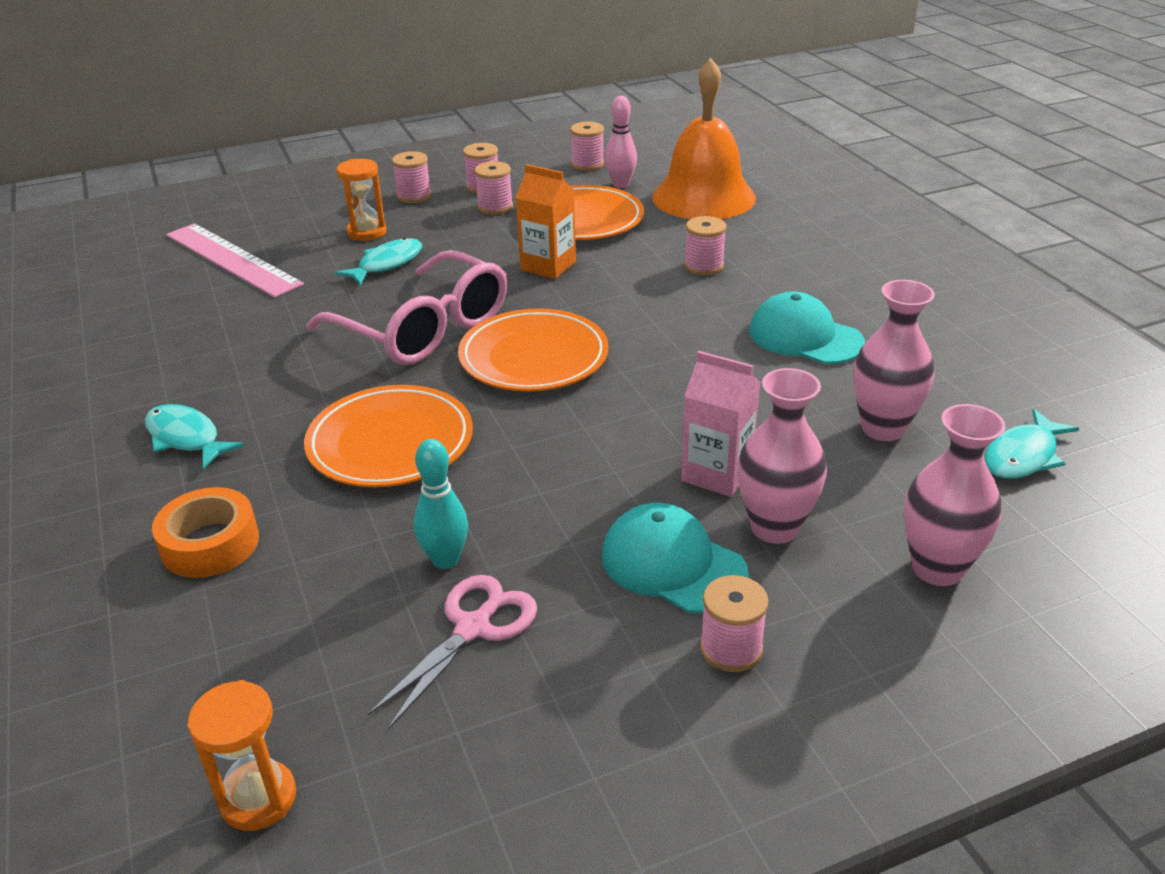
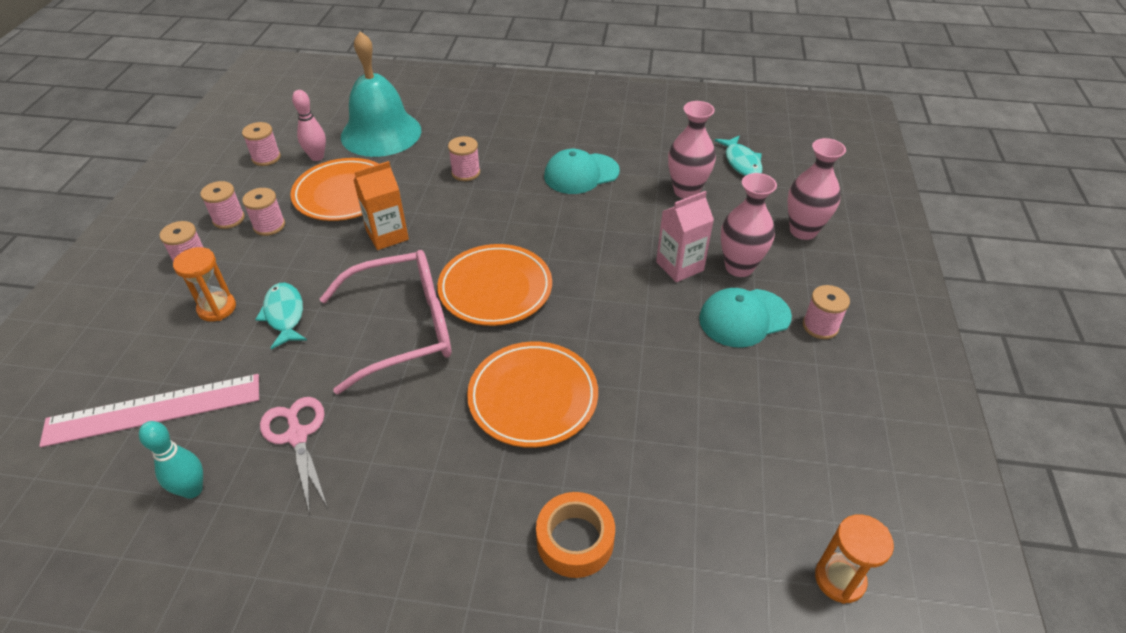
camera: 60 degrees left, 10 degrees up
turquoise fish [145,404,245,470] -> none
pink scissors [368,575,537,730] -> pink scissors moved to [260,397,328,514]
turquoise bowling pin [414,439,468,569] -> turquoise bowling pin moved to [139,421,203,499]
orange bell [652,58,756,219] -> turquoise bell [341,31,421,157]

